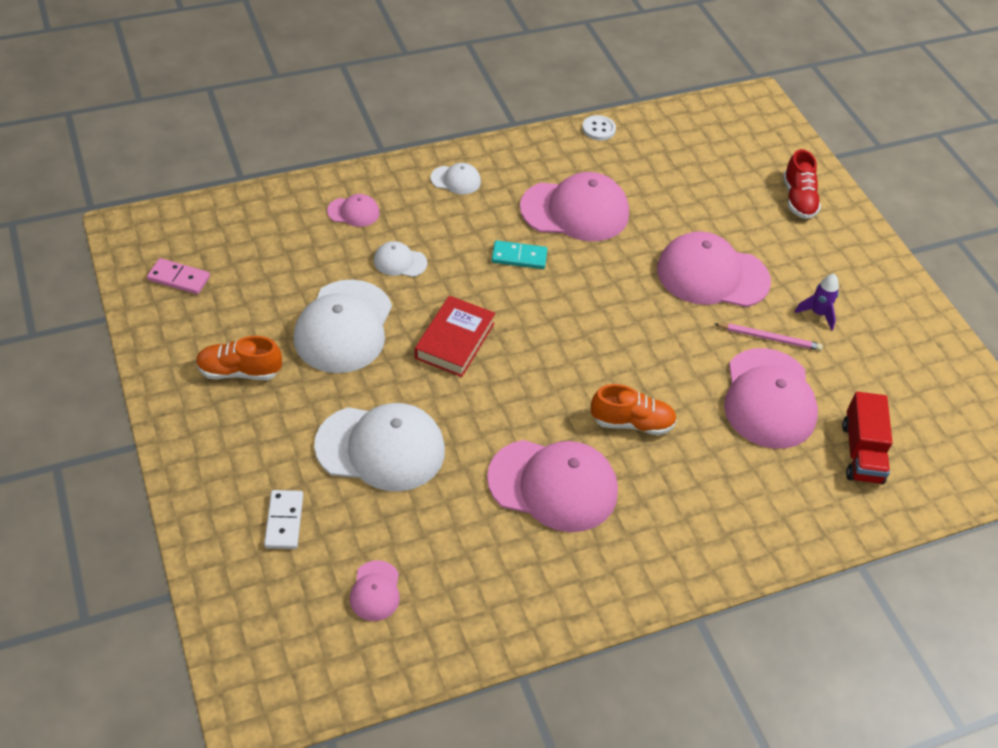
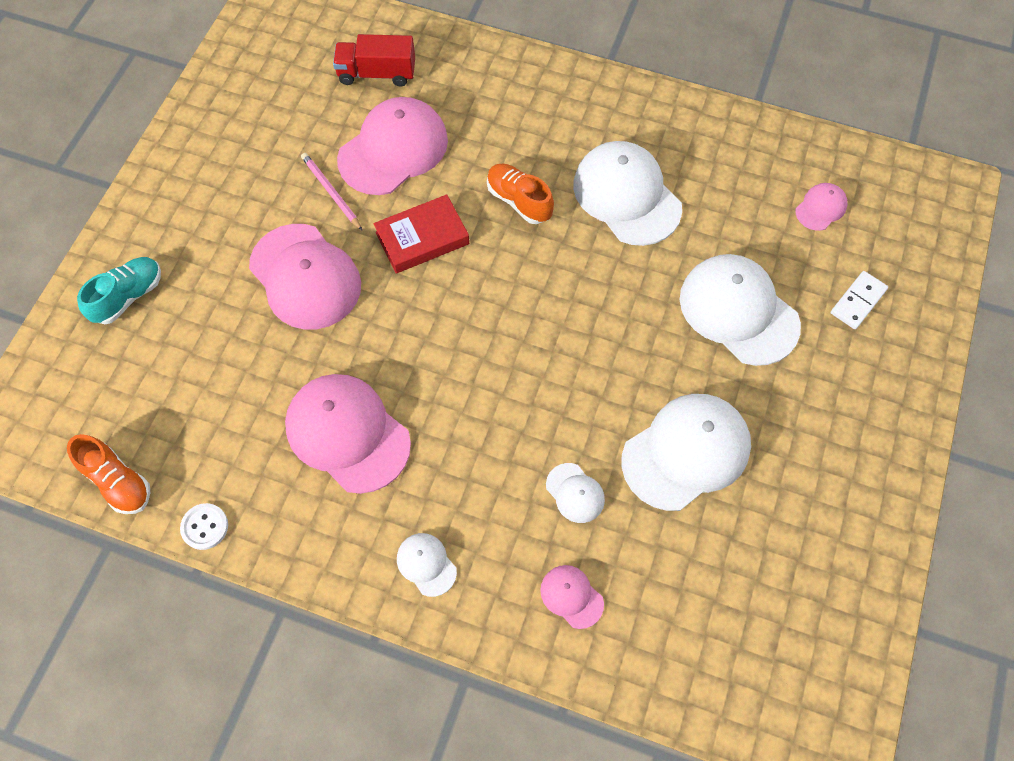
camera: 135 degrees left, 15 degrees up
pink domino [147,258,210,294] -> none
orange shoe [196,336,282,380] -> orange shoe moved to [67,434,150,514]
red book [415,296,496,377] -> red book moved to [374,194,469,273]
pink cap [487,440,618,532] -> white cap [573,141,682,246]
turquoise domino [491,240,547,269] -> none
red shoe [783,149,821,219] -> turquoise shoe [77,257,161,324]
purple rocket [795,274,839,331] -> none
red truck [842,392,892,484] -> red truck turned 135 degrees counterclockwise [333,34,415,87]

